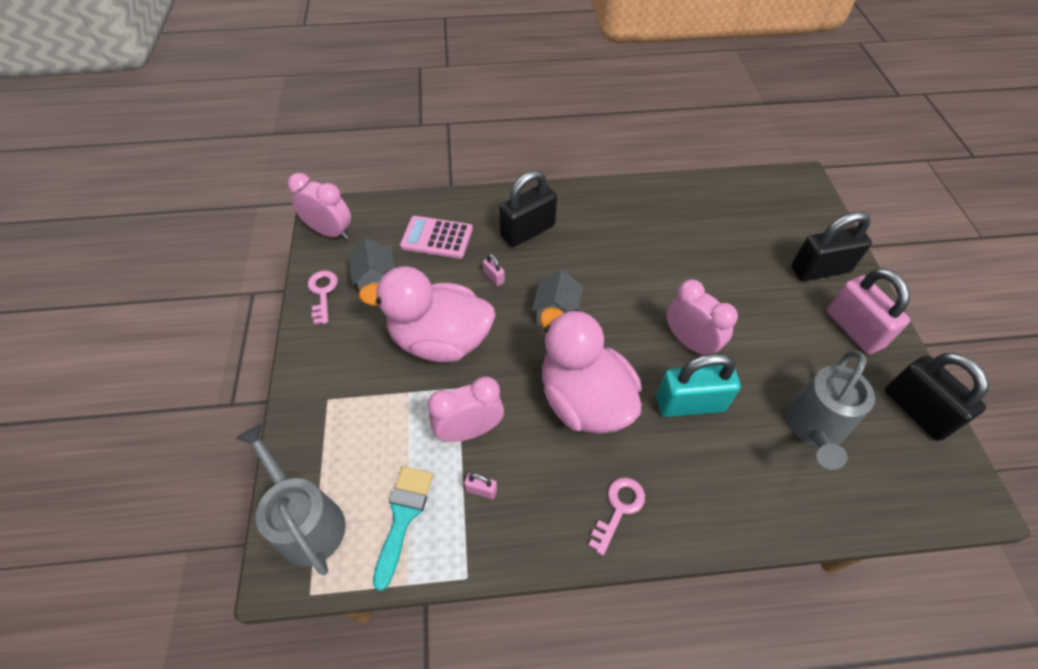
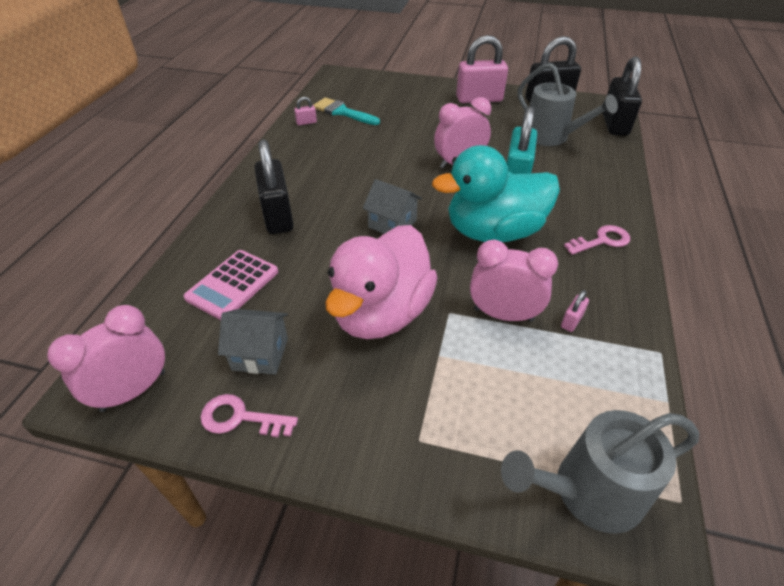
camera: 70 degrees left, 10 degrees down
turquoise brush [373,467,433,591] -> turquoise brush moved to [313,98,380,125]
pink clock [428,377,504,442] -> pink clock turned 105 degrees clockwise [470,239,558,322]
pink padlock [483,254,505,286] -> pink padlock moved to [294,97,317,125]
pink duck [540,307,641,434] -> turquoise duck [432,145,560,242]
pink key [589,478,645,555] -> pink key turned 105 degrees clockwise [564,225,631,255]
black padlock [791,212,872,281] -> black padlock moved to [602,56,642,136]

